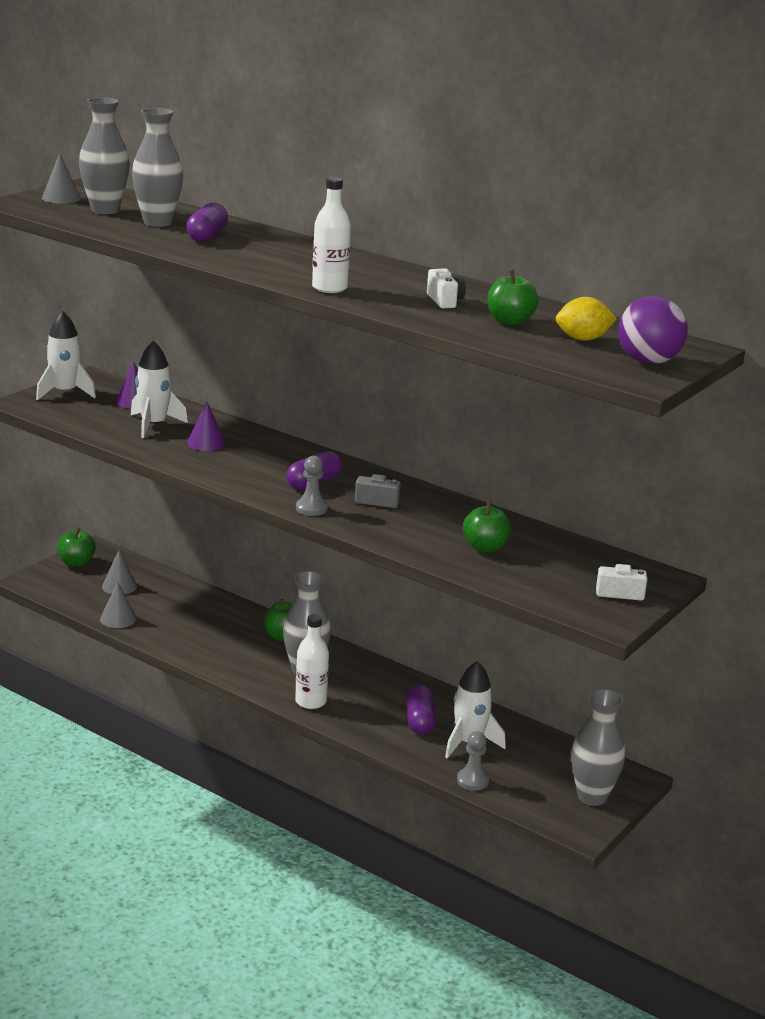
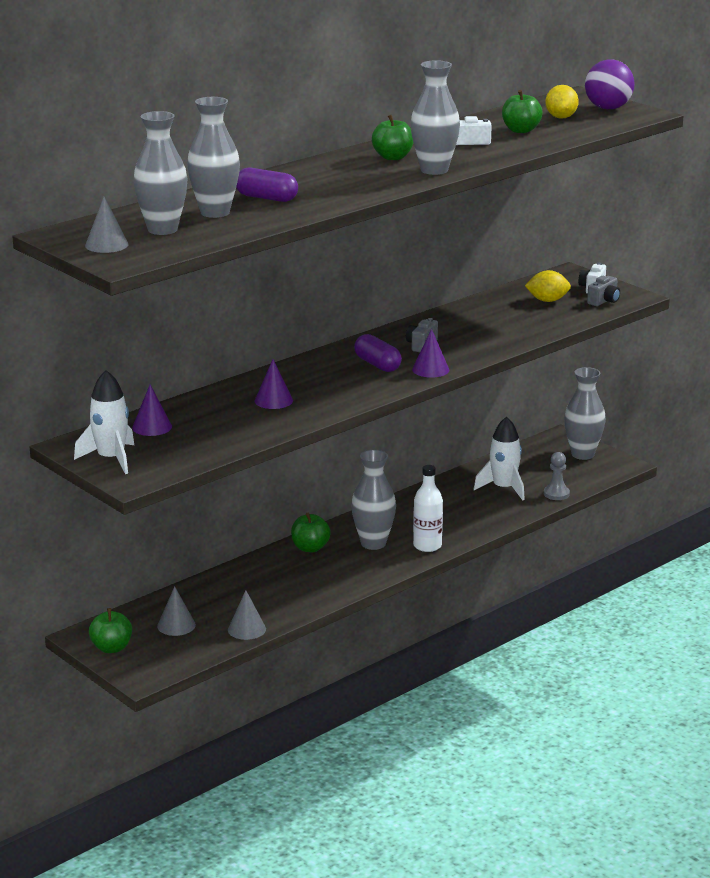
camera: 75 degrees left, 0 degrees up
white rocket [131,341,188,438] -> none
grey pawn [296,456,328,516] -> purple cone [412,329,449,378]
white bottle [312,177,351,293] -> grey vase [410,60,460,175]
purple capsule [406,684,436,734] -> none
green apple [463,502,511,552] -> green apple moved to [372,115,413,160]
none -> yellow lemon [525,270,571,302]
none -> grey camera [587,276,620,306]

